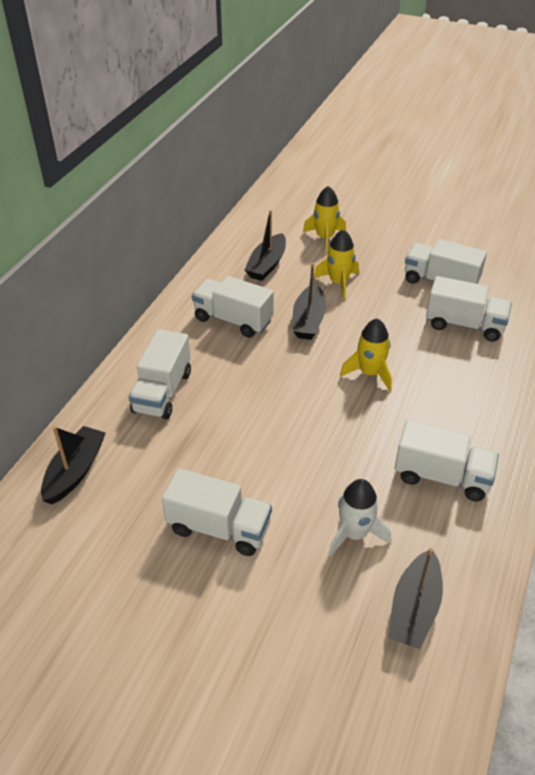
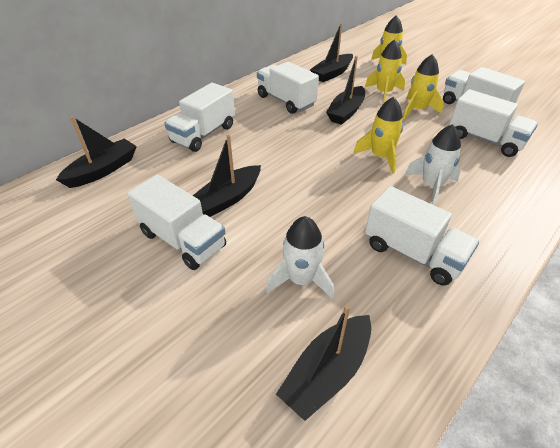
camera: 20 degrees right, 0 degrees up
none -> black boat [193,135,261,217]
none -> yellow rocket [403,54,444,119]
none -> white rocket [405,124,461,206]

